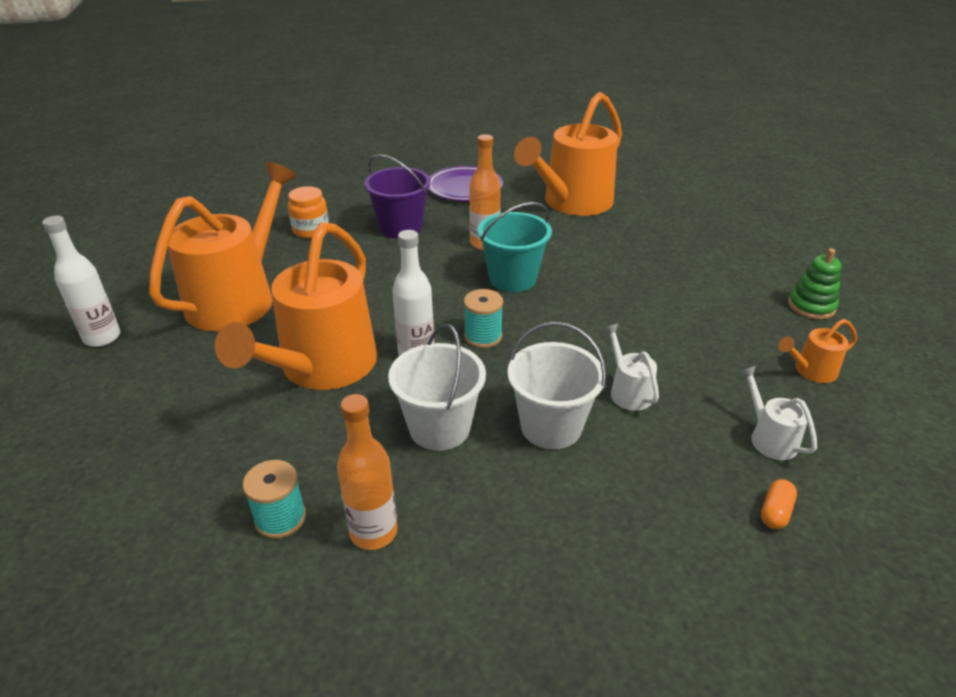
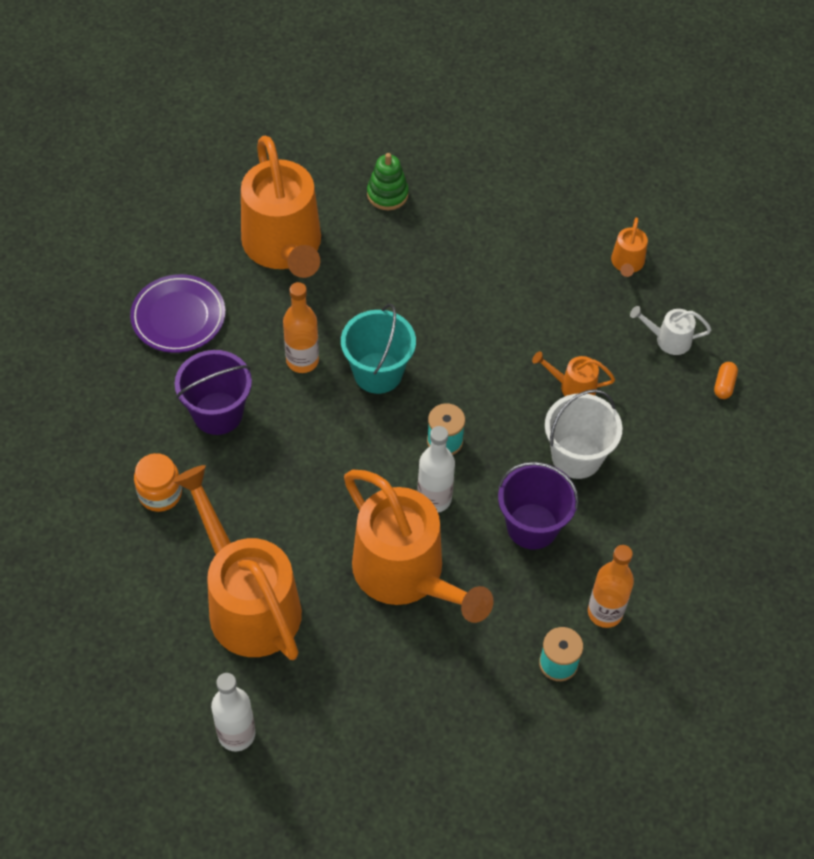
camera: 60 degrees left, 20 degrees up
white bucket [388,324,486,451] -> purple bucket [498,462,579,550]
white watering can [603,324,659,411] -> orange watering can [532,351,615,396]
orange capsule [761,479,797,529] -> orange capsule turned 45 degrees clockwise [714,362,738,399]
green stacking toy [788,248,842,320] -> green stacking toy moved to [367,153,409,210]

